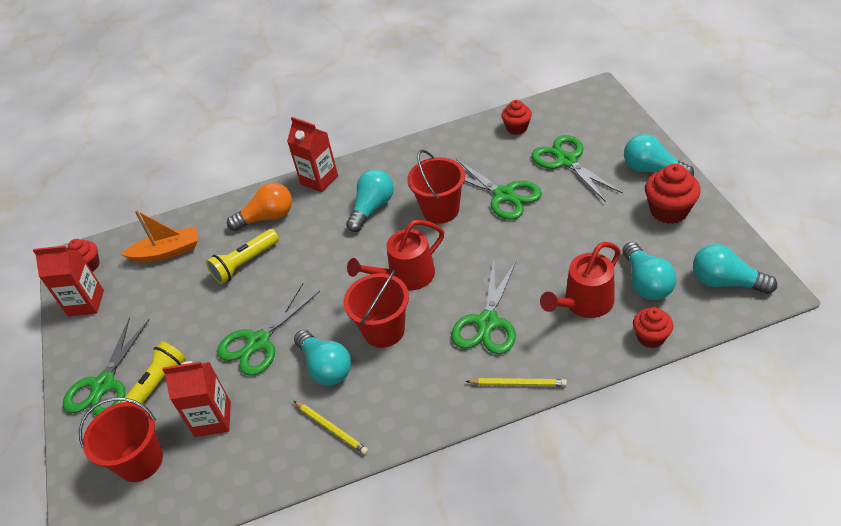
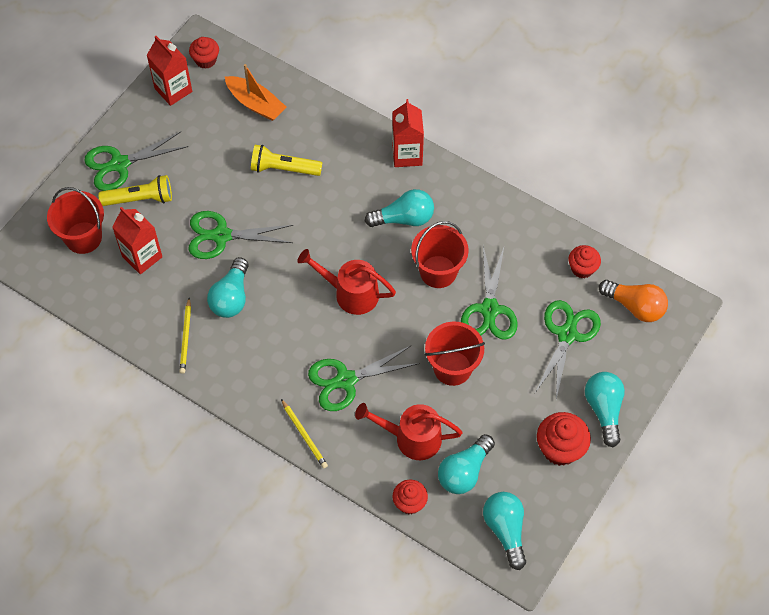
camera: 45 degrees right, 15 degrees up
orange light bulb [227,182,292,231] -> orange light bulb moved to [599,280,668,322]
red bucket [344,270,409,348] -> red bucket moved to [425,321,485,386]

